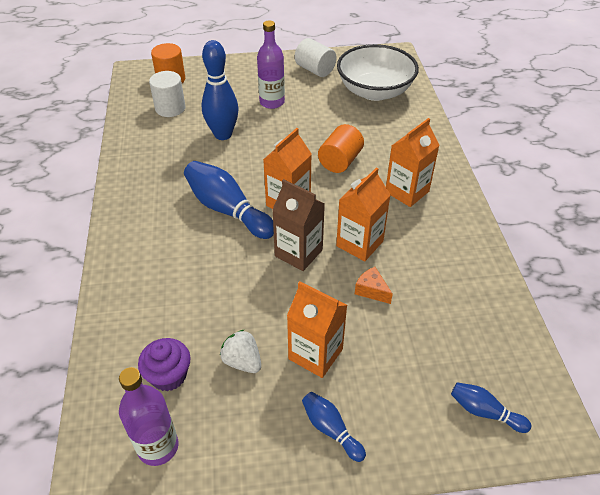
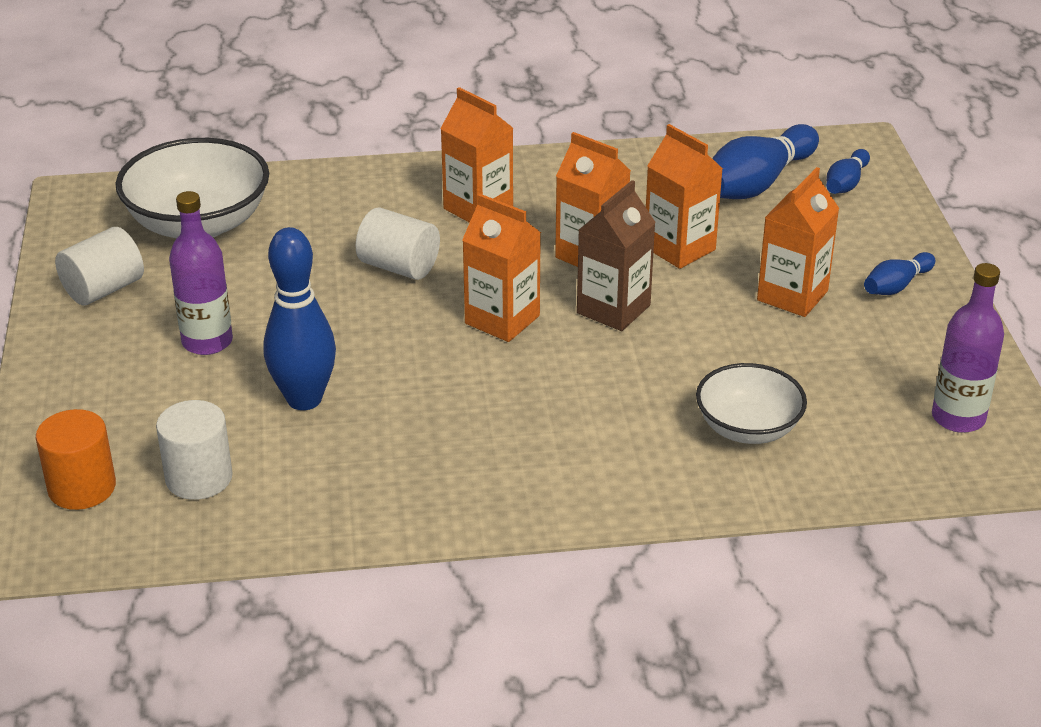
camera: 90 degrees left, 10 degrees down
purple cupcake [138,338,191,391] -> none
blue bowling pin [184,161,274,239] -> blue bowling pin moved to [712,124,819,199]
white strawberry [220,330,261,373] -> none
orange cylinder [318,124,364,173] -> white cylinder [356,207,440,280]
orange cheese [355,267,393,304] -> orange carton [646,124,723,269]
none -> white bowl [696,363,807,444]

